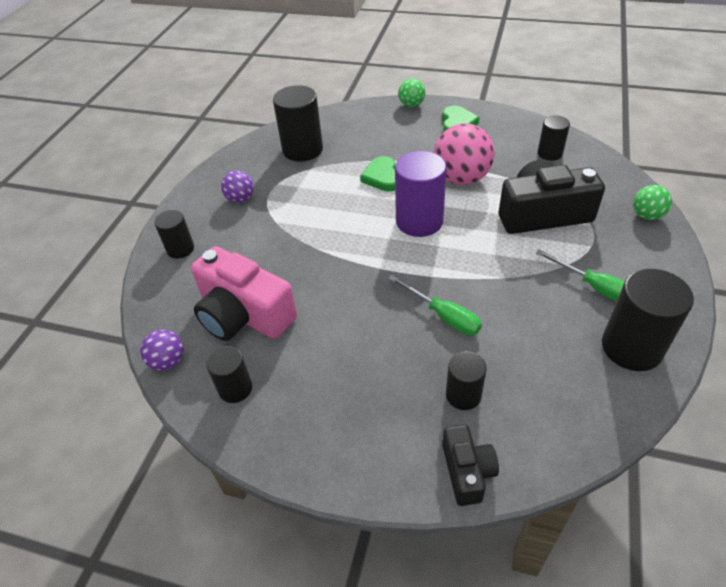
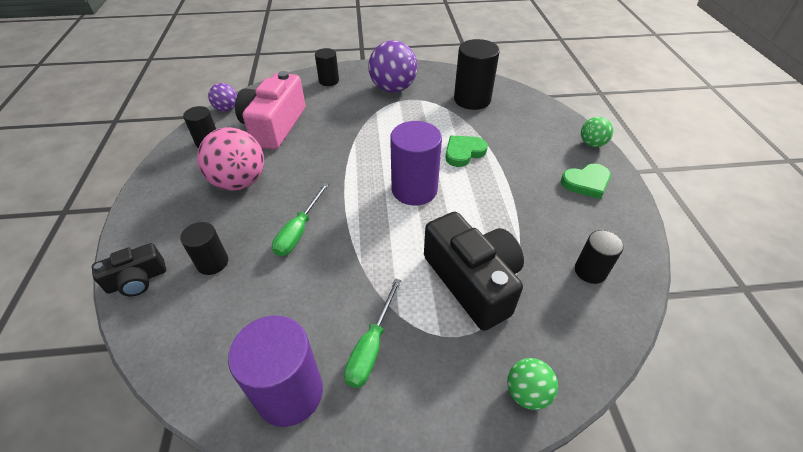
camera: 65 degrees right, 0 degrees up
purple ball [221,171,254,203] -> purple ball [368,40,418,92], size x1.86
pink ball [434,123,495,185] -> pink ball moved to [197,127,264,191]
black cylinder [602,269,694,371] -> purple cylinder [228,315,323,427]

